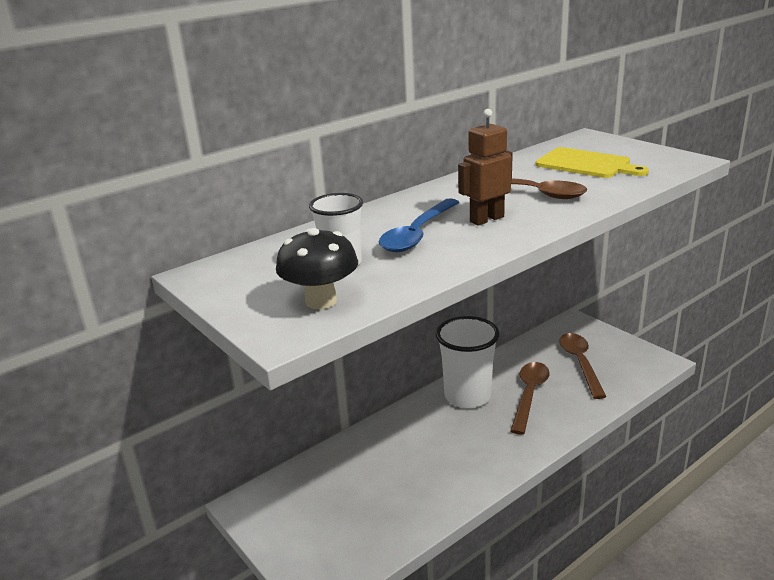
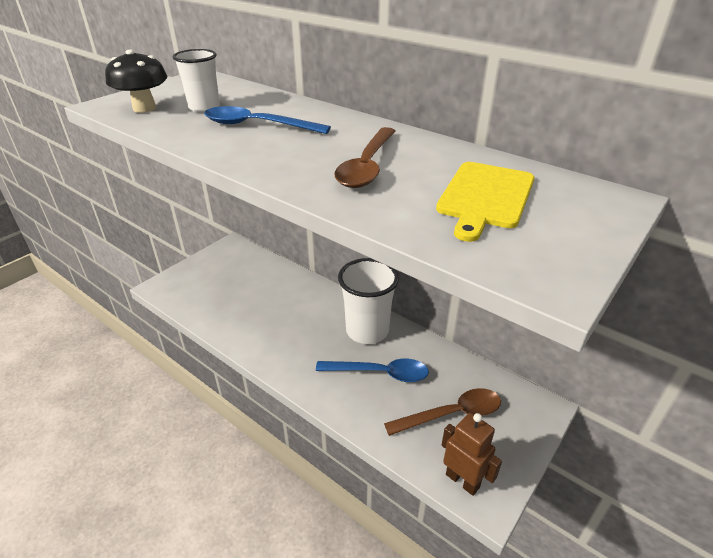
camera: 75 degrees right, 10 degrees up
brown robot [458,109,513,226] -> brown robot moved to [442,413,502,496]
brown spoon [510,362,550,435] -> blue spoon [316,359,429,382]

